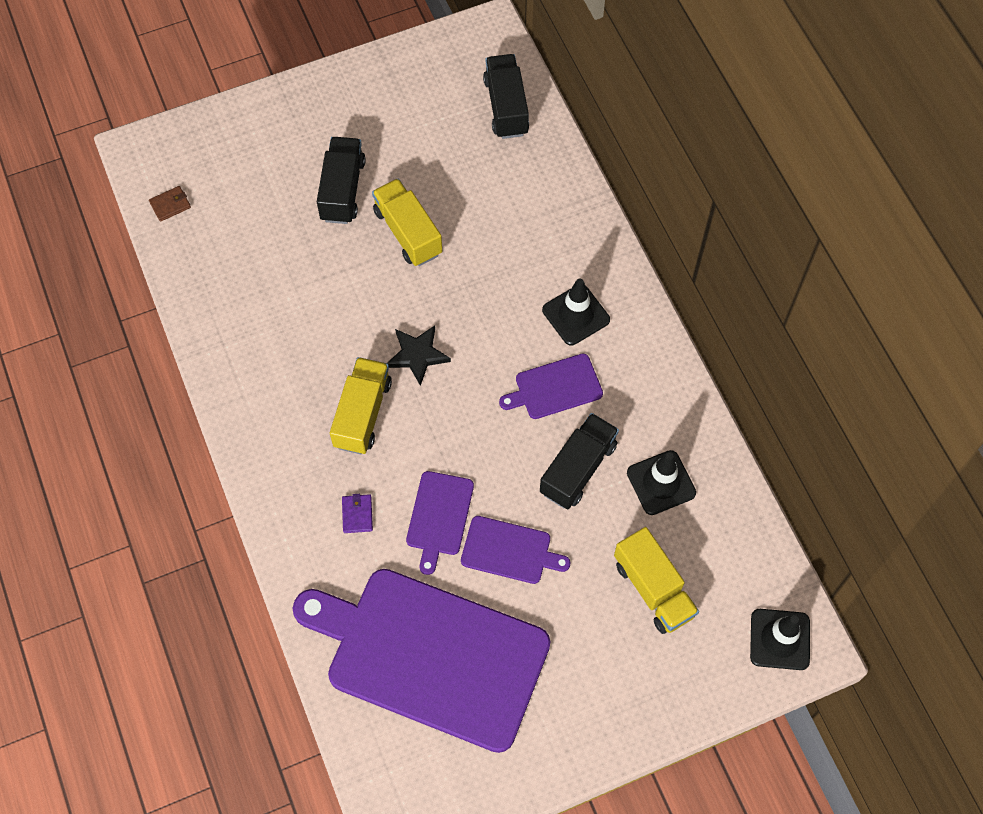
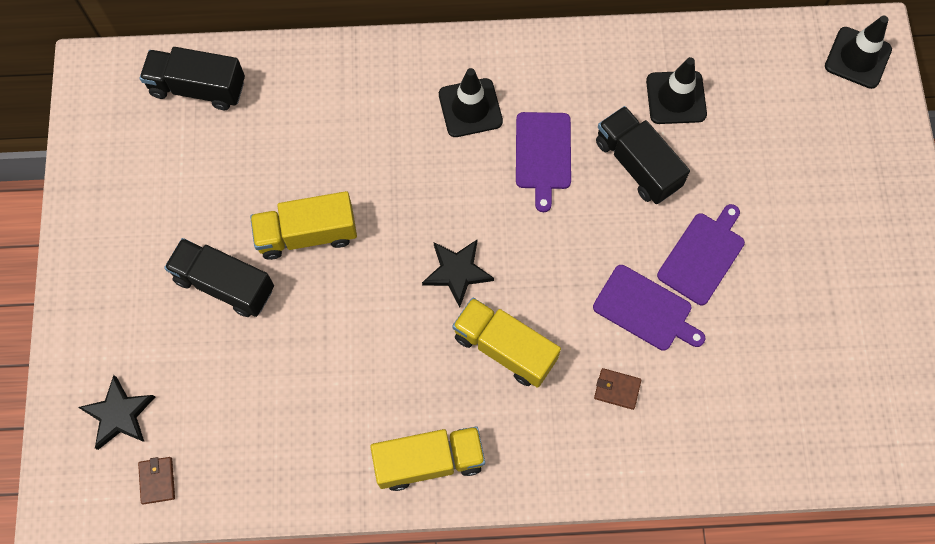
camera: 70 degrees left, 5 degrees up
purple cutting board [292,569,550,753] -> none
purple wallet [342,494,373,533] -> brown wallet [594,368,641,410]
yellow truck [614,527,699,634] -> yellow truck moved to [370,426,485,491]
none -> black star [78,375,155,450]

